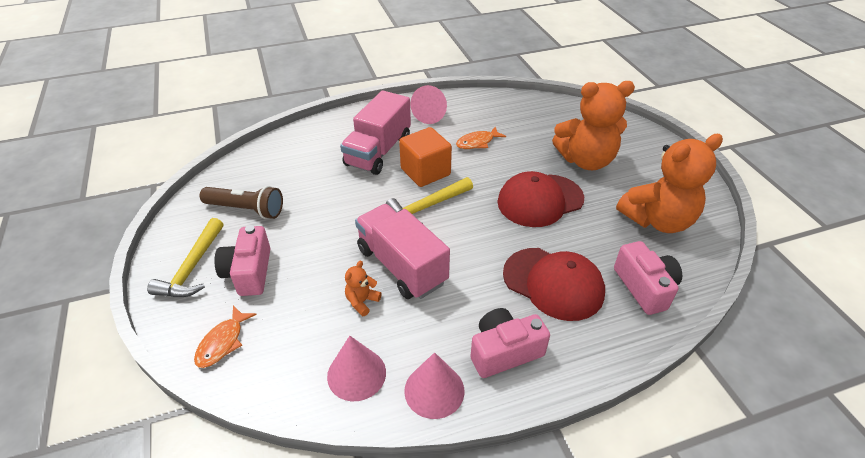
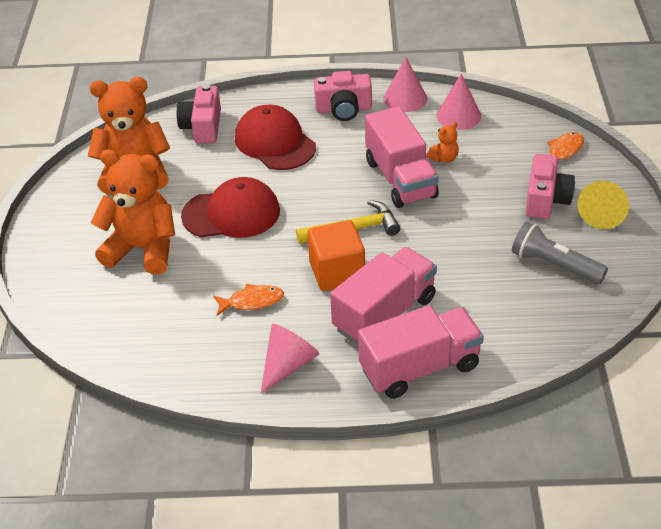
camera: 160 degrees left, 0 degrees up
yellow hammer [147,218,223,297] -> yellow cone [578,181,629,229]
brown flashlight [200,186,283,219] -> grey flashlight [512,221,608,284]
none -> pink truck [358,305,484,399]

